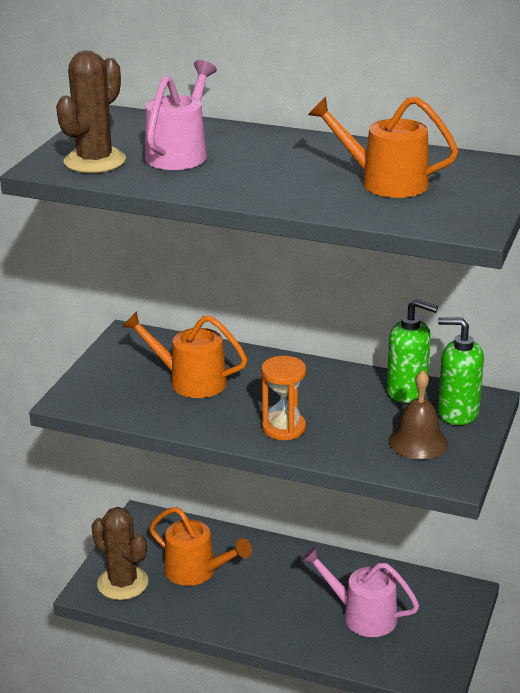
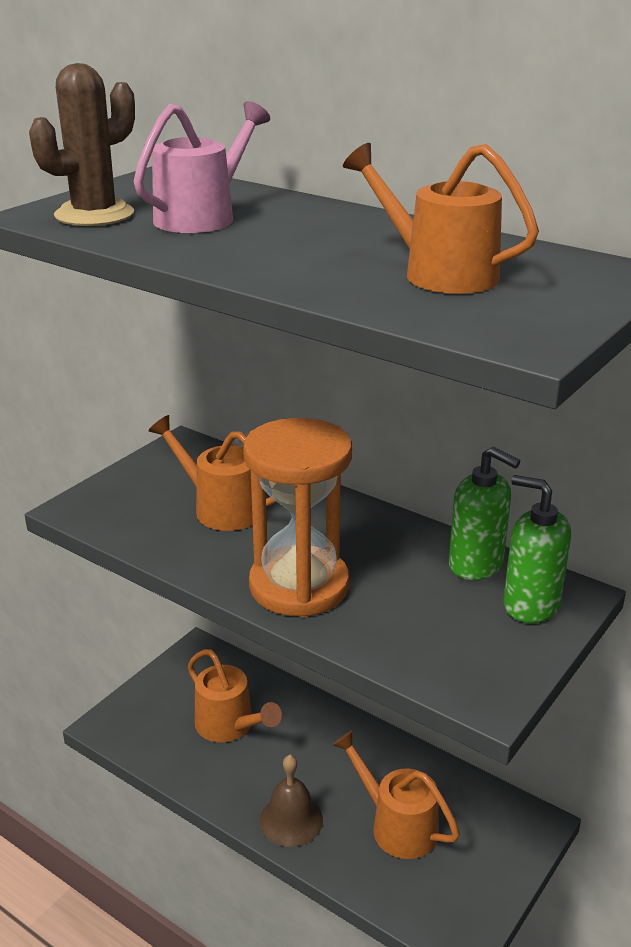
camera: 15 degrees right, 0 degrees up
brown cactus [91,507,148,600] -> none
orange hourglass [261,356,306,440] -> orange hourglass [243,418,352,617], size x1.79
pink watering can [301,546,419,637] -> orange watering can [332,730,460,859]
brown bell [389,370,448,460] -> brown bell moved to [259,755,323,847]

